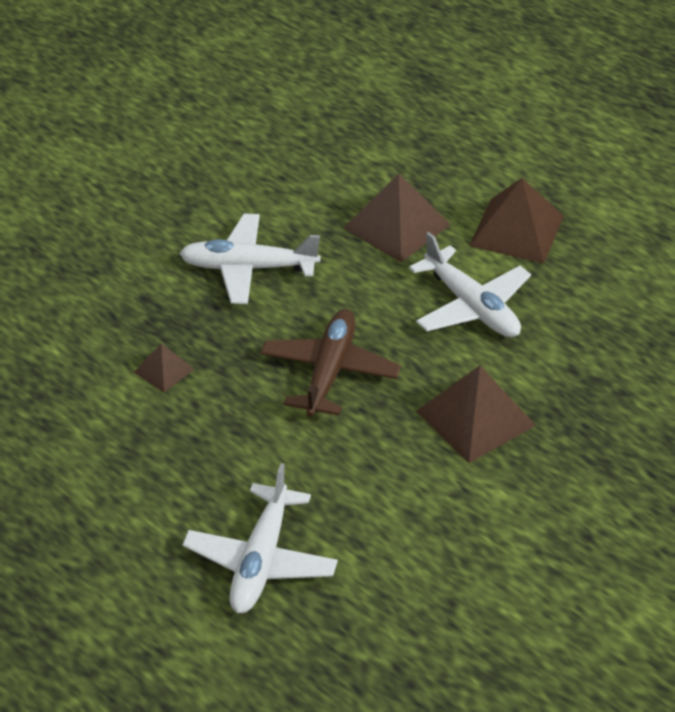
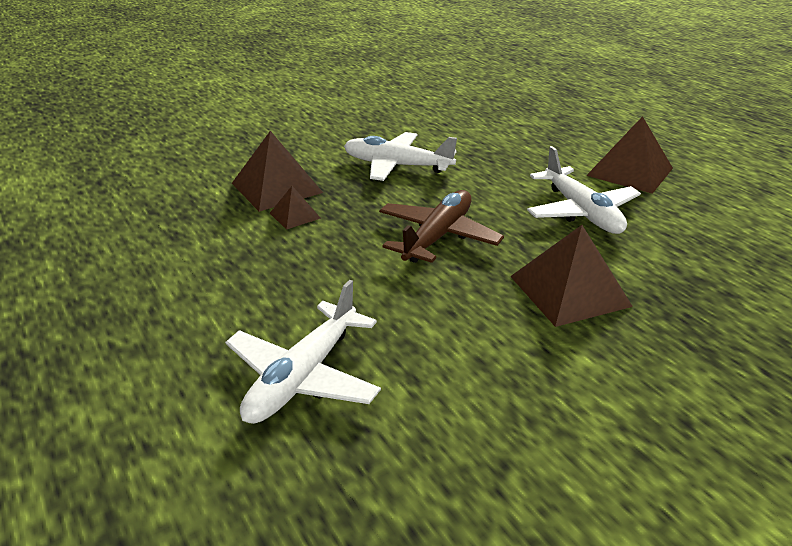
camera: 15 degrees right, 10 degrees down
brown pyramid [344,174,451,262] -> brown pyramid moved to [232,131,323,212]

